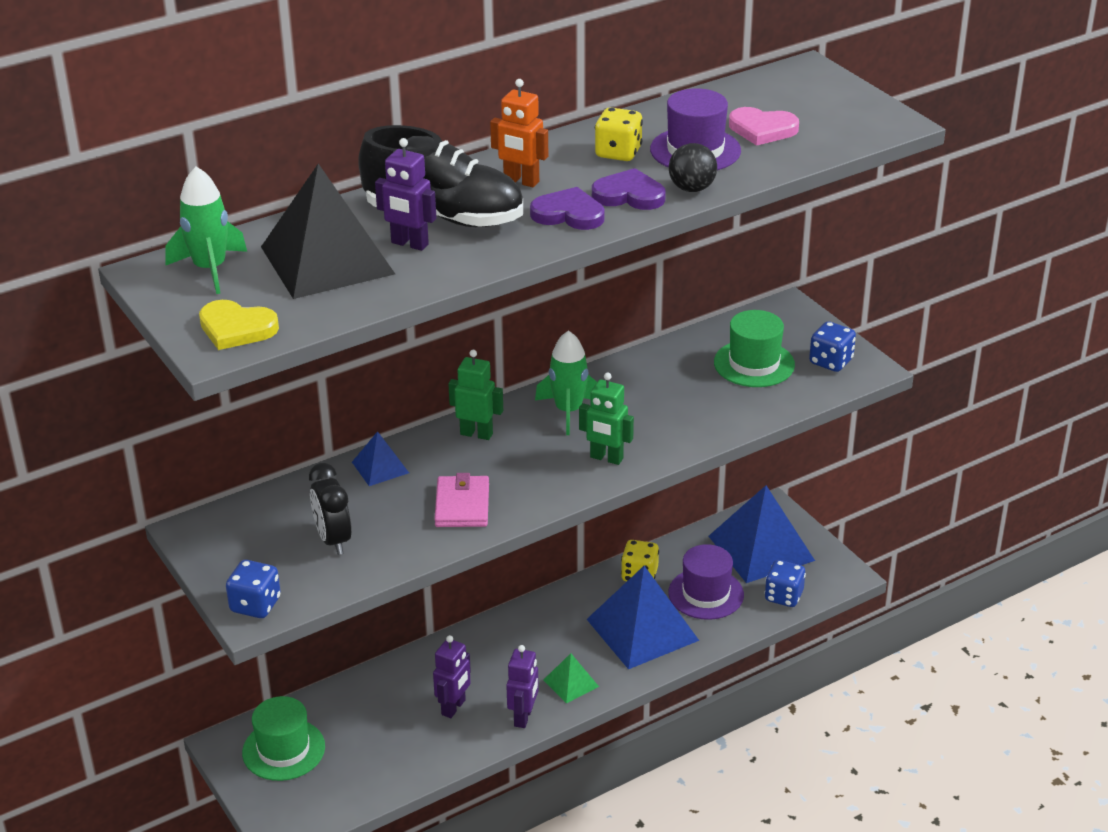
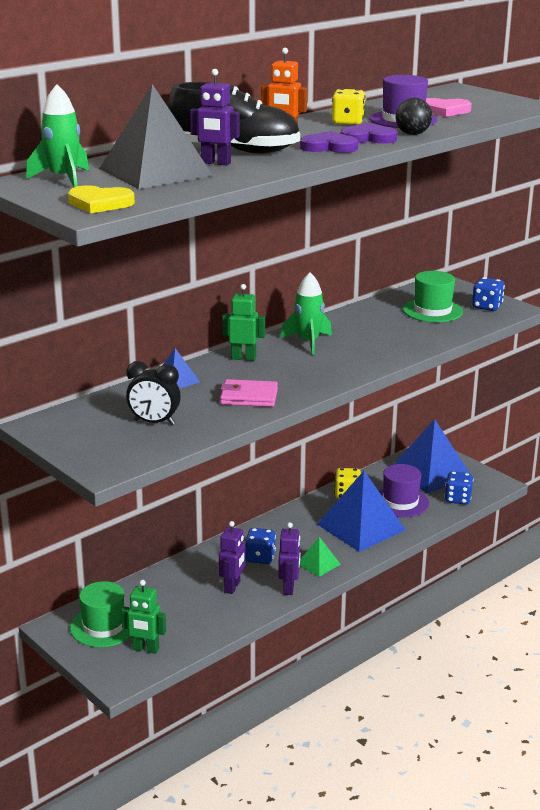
camera: 10 degrees left, 10 degrees down
blue dice [226,560,281,618] -> blue dice moved to [245,528,276,564]
black clock [309,463,352,555] -> black clock turned 45 degrees counterclockwise [126,361,181,425]
pink wallet [434,473,489,527] -> pink wallet turned 75 degrees counterclockwise [220,379,278,407]
green robot [579,373,634,465] -> green robot moved to [121,580,166,654]

